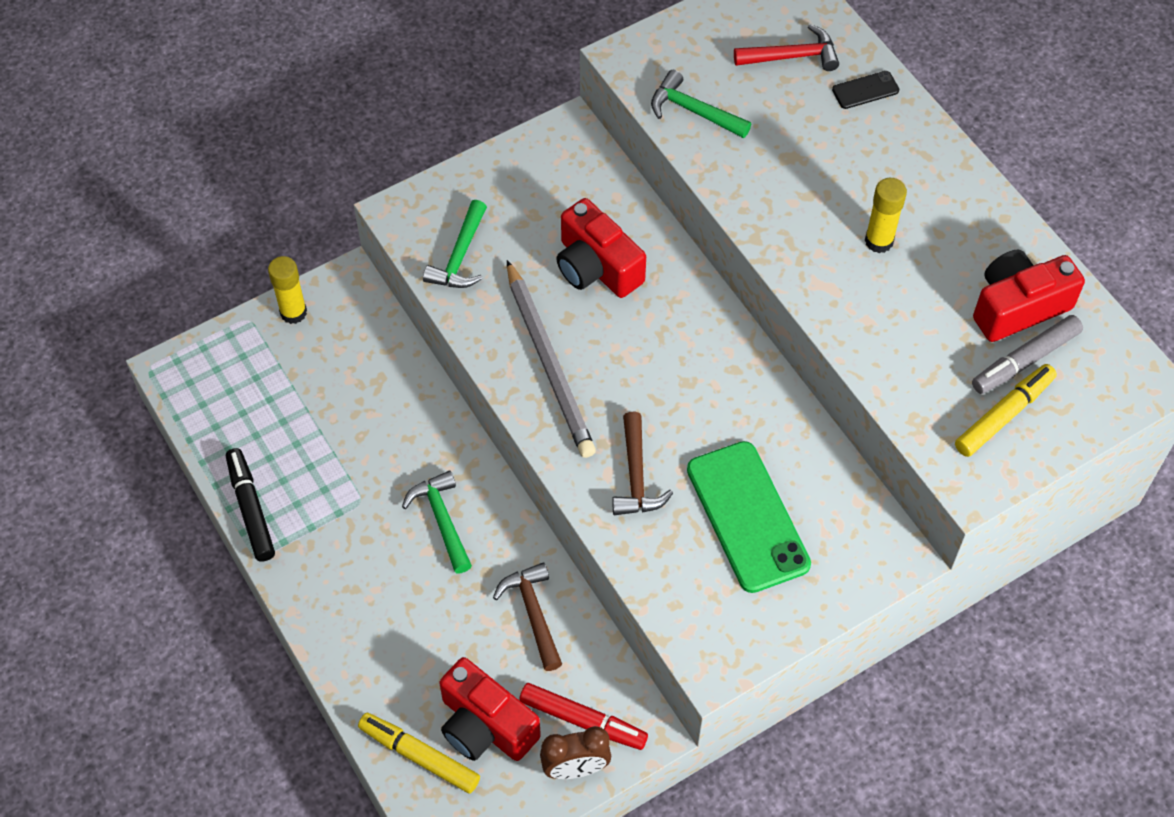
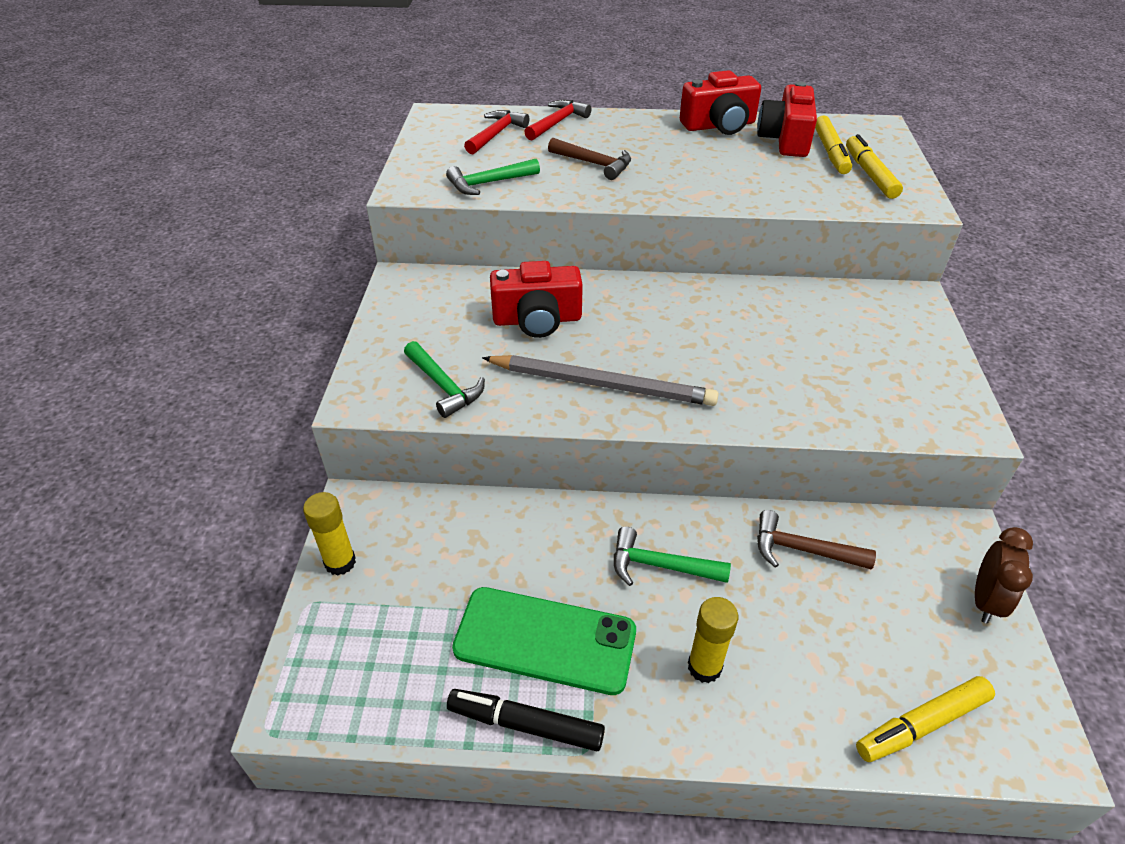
camera: 55 degrees left, 15 degrees down
red camera [439,657,541,761] -> red camera moved to [680,70,761,135]
red marker [519,683,648,750] -> none
brown hammer [612,412,673,515] -> brown hammer moved to [548,138,631,180]
green phone [687,441,811,593] -> green phone moved to [452,587,636,695]
black phone [832,71,899,109] -> red hammer [524,100,592,141]
yellow glue stick [865,178,907,253] -> yellow glue stick moved to [688,597,738,683]
grey marker [972,315,1083,394] -> yellow marker [815,115,852,174]

